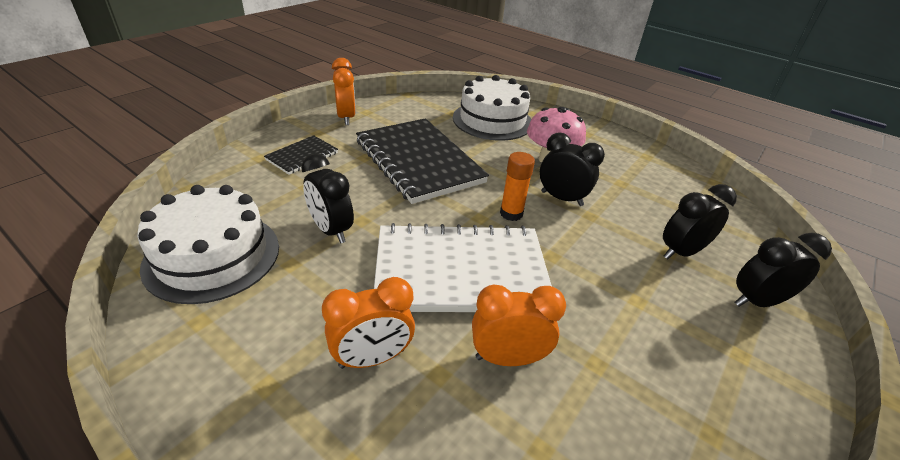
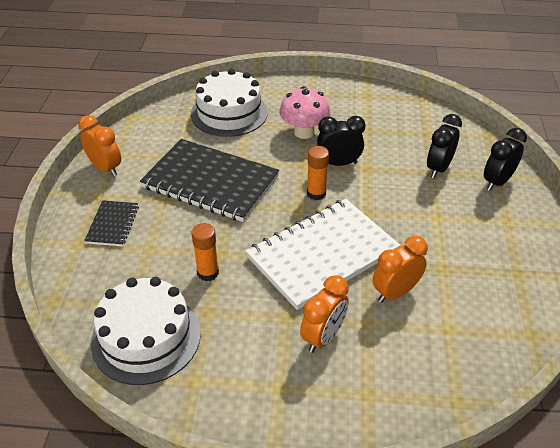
camera: 30 degrees left, 5 degrees up
black clock [301,154,354,243] -> orange glue stick [191,223,219,281]

